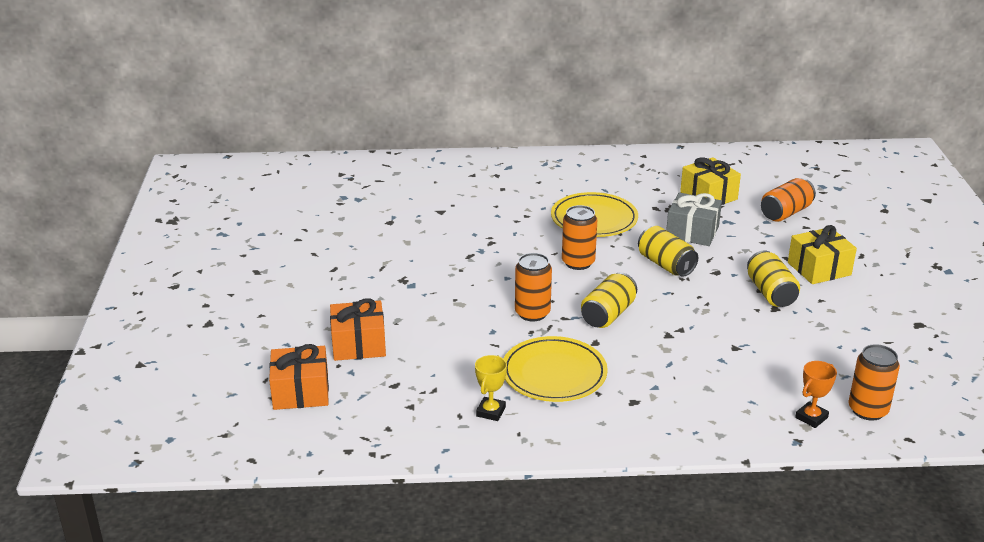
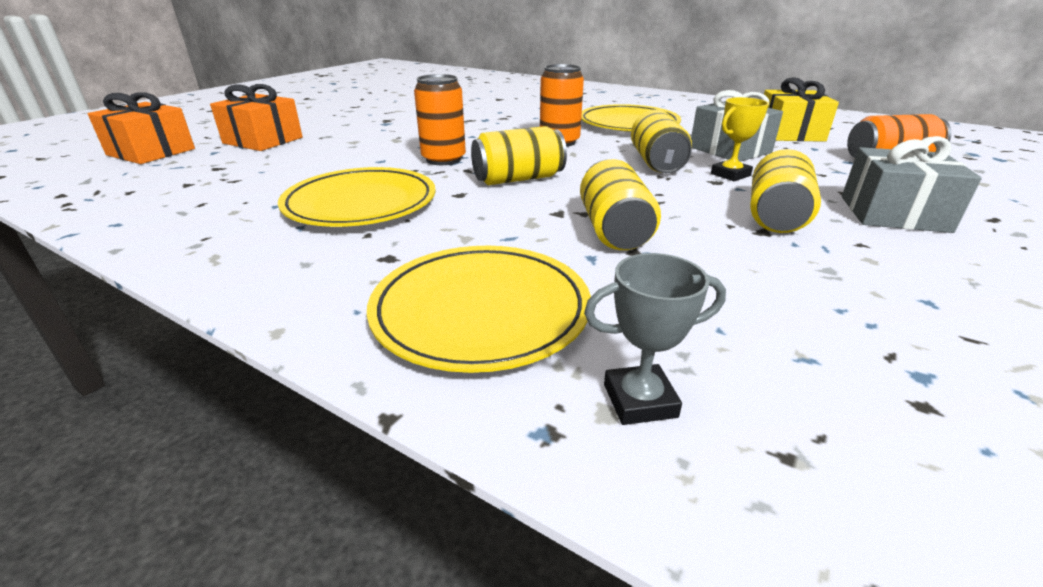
camera: 35 degrees right, 0 degrees up
yellow trophy [475,355,507,421] -> yellow trophy moved to [711,97,769,181]
yellow gift [788,225,857,284] -> grey gift [842,136,982,233]
orange trophy [795,361,837,428] -> grey trophy [584,253,726,425]
orange can [849,344,900,421] -> none
none -> yellow plate [367,246,591,373]
none -> yellow can [580,159,661,250]

